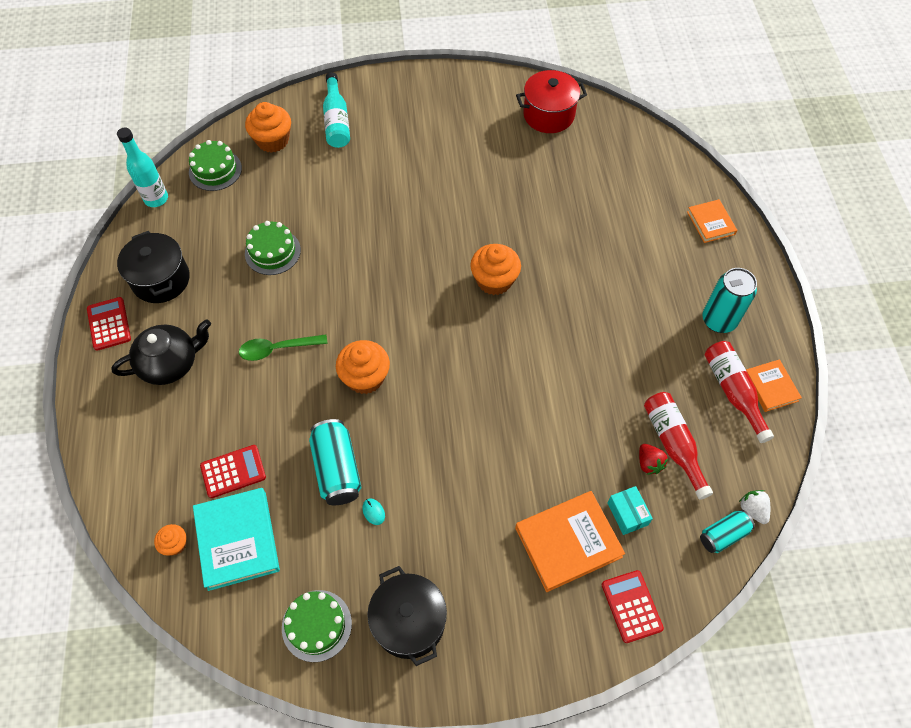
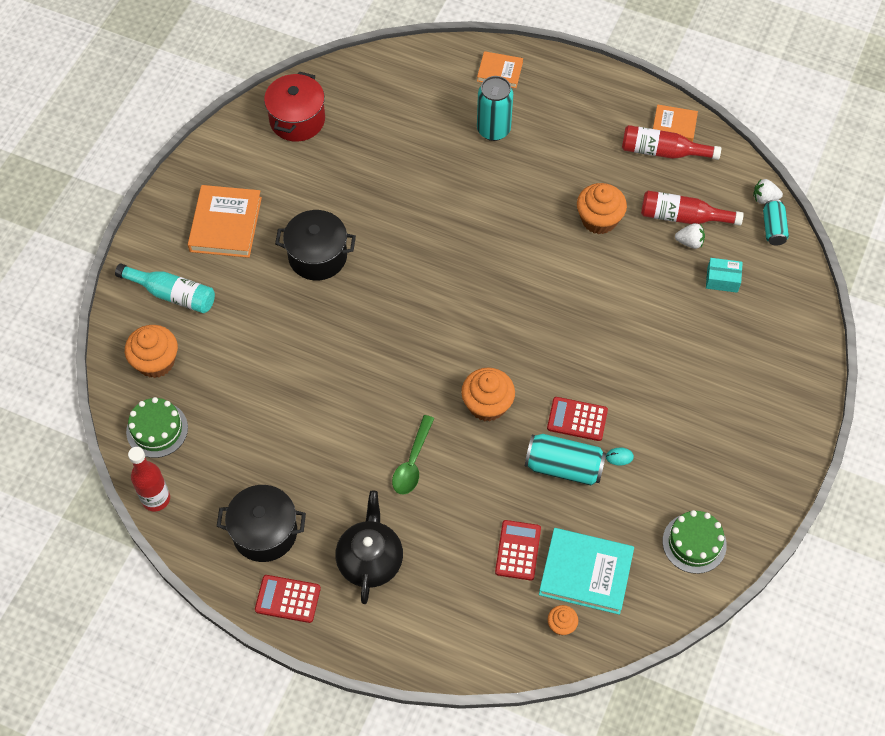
camera: 60 degrees left, 0 degrees up
turquoise bottle [117,128,168,207] -> red bottle [128,447,170,512]
green cake [245,221,301,275] -> none
black pot [367,566,447,666] -> black pot moved to [275,210,356,281]
orange cupcake [470,244,521,295] -> orange cupcake moved to [577,183,627,234]
orange book [515,491,625,592] -> orange book moved to [188,185,262,258]
red calculator [602,570,664,643] -> red calculator moved to [547,397,608,441]
red strawberry [639,444,668,474] -> white strawberry [675,223,705,249]
turquoise can [702,268,757,333] -> turquoise can moved to [477,76,513,141]

